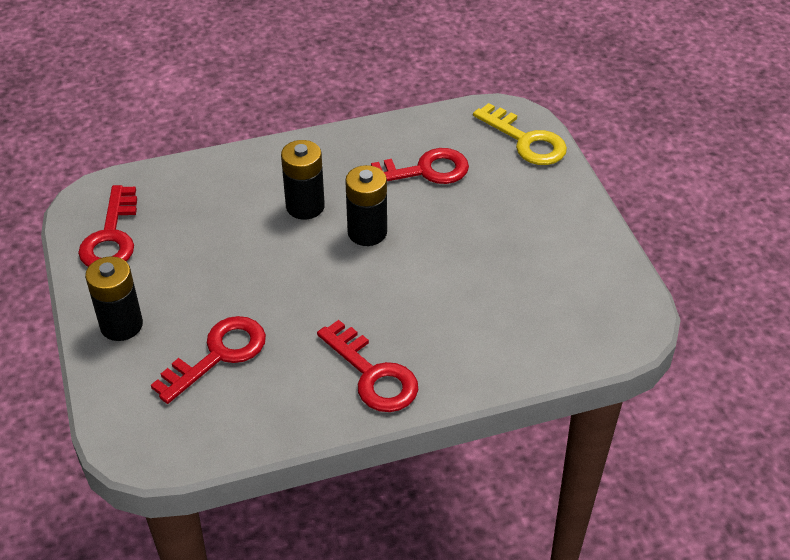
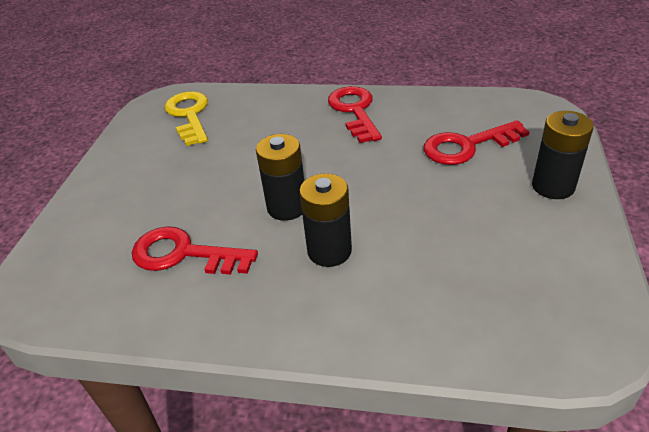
camera: 150 degrees left, 5 degrees down
red key [78,185,137,267] -> none
yellow key [473,103,567,165] -> yellow key moved to [164,91,208,146]

